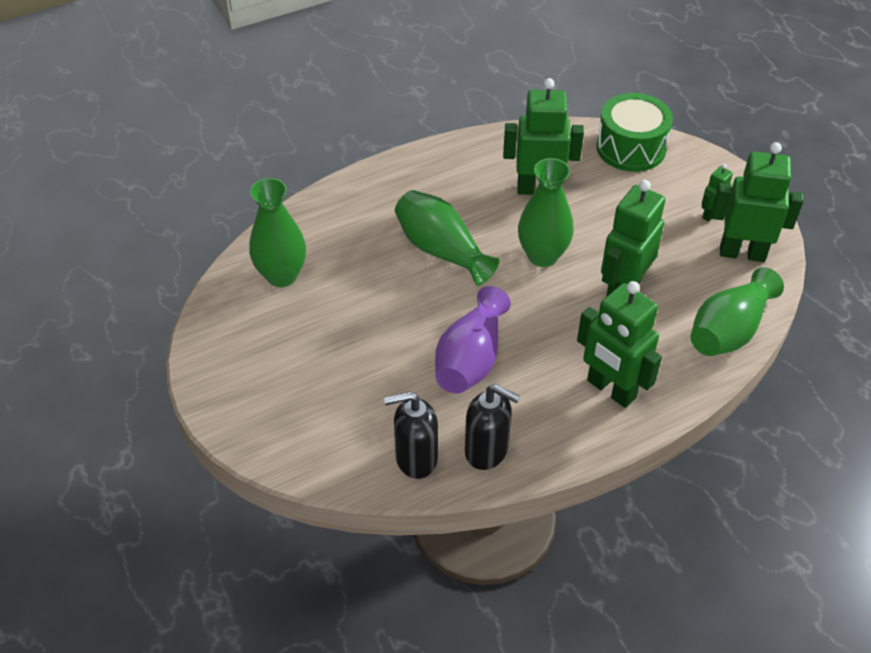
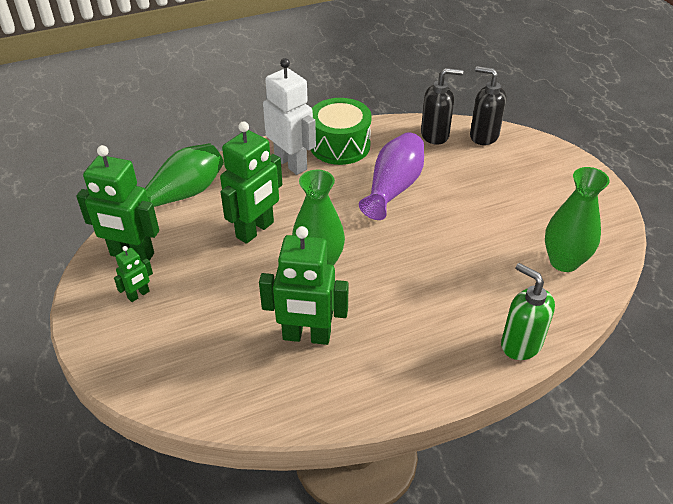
camera: 175 degrees left, 5 degrees down
green vase [395,190,499,286] -> none
black soap dispenser [465,384,520,470] -> black soap dispenser moved to [470,66,506,145]
green robot [577,281,662,408] -> white robot [263,58,316,175]
green drum [596,93,673,172] -> green drum moved to [311,98,372,165]
none -> green soap dispenser [501,263,555,360]

